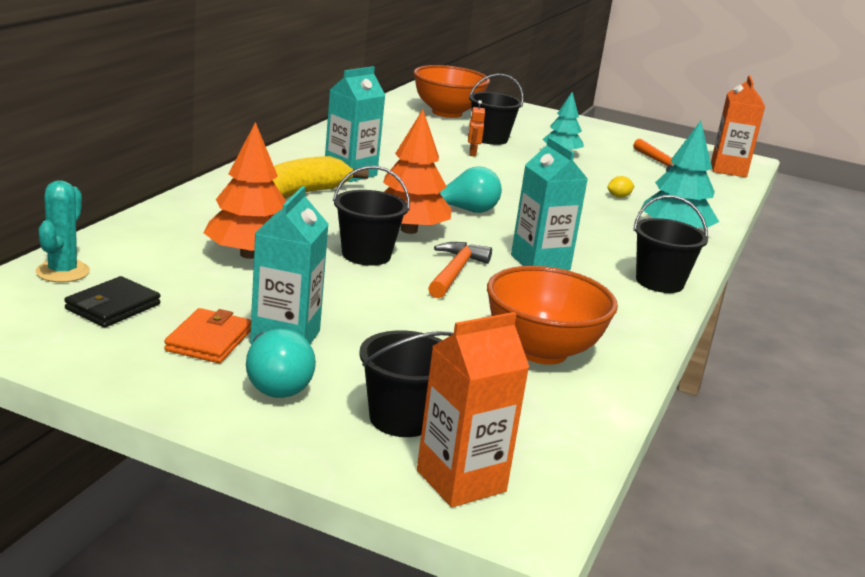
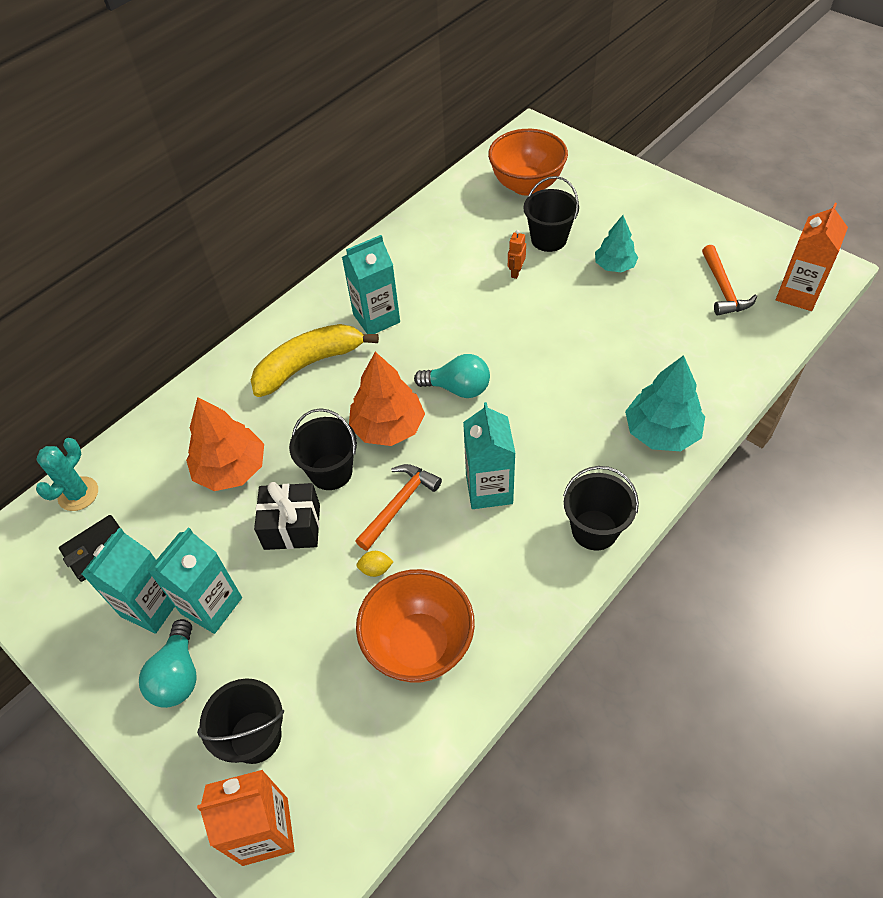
camera: 25 degrees right, 30 degrees up
orange wallet [164,308,251,363] -> turquoise carton [81,528,175,634]
yellow lemon [607,176,635,198] -> yellow lemon moved to [356,551,394,577]
none -> black gift [254,482,320,550]

